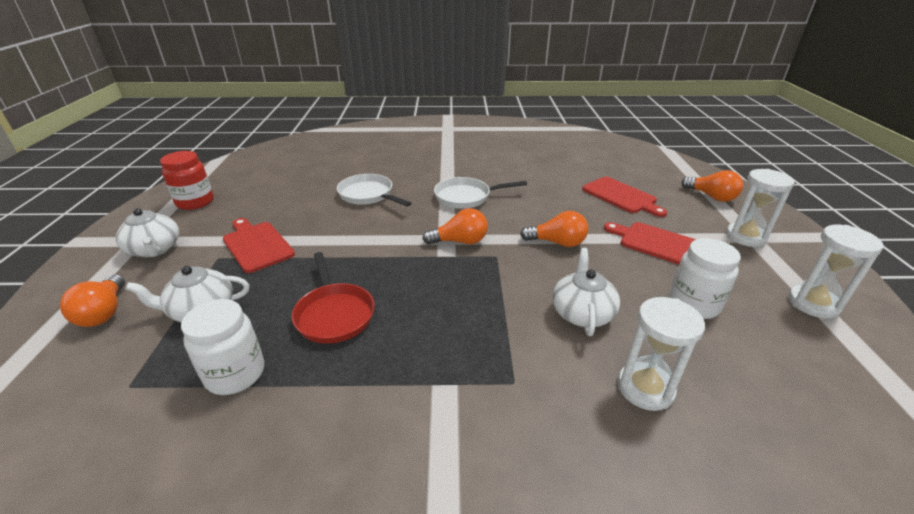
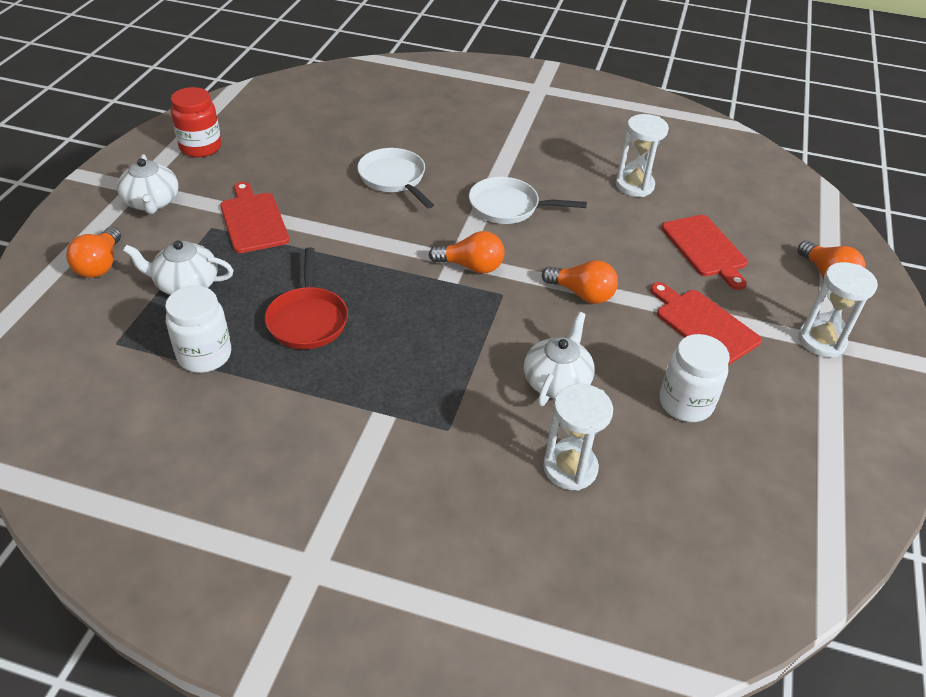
camera: 15 degrees right, 10 degrees up
white hourglass [788,225,884,319] -> white hourglass moved to [616,114,669,197]

